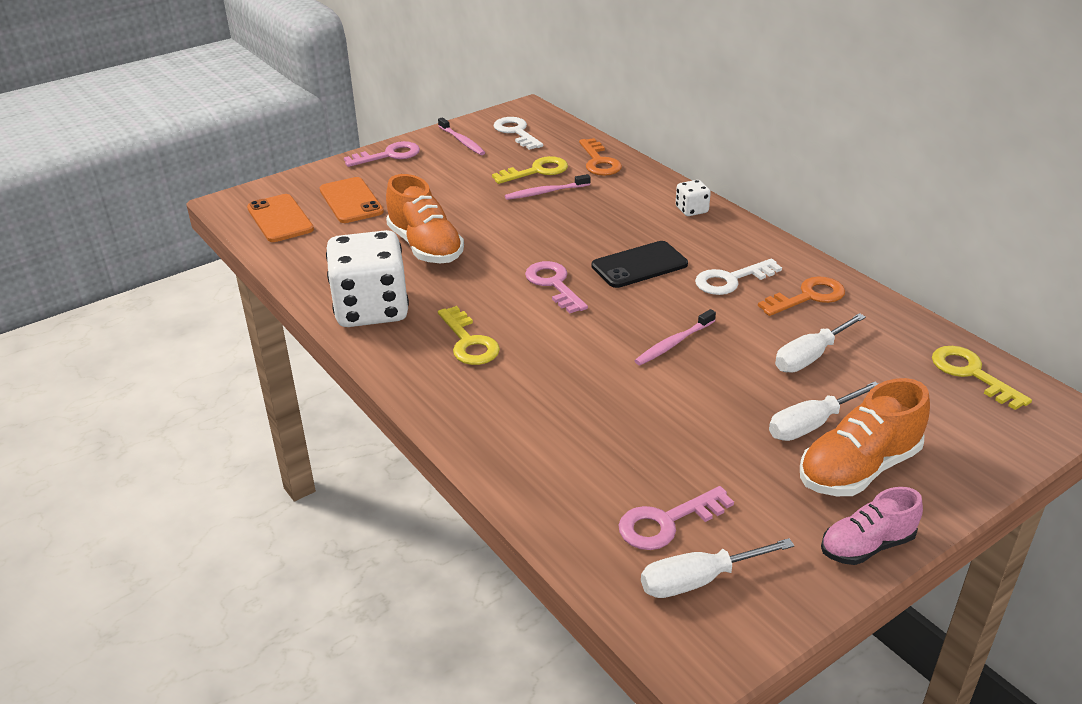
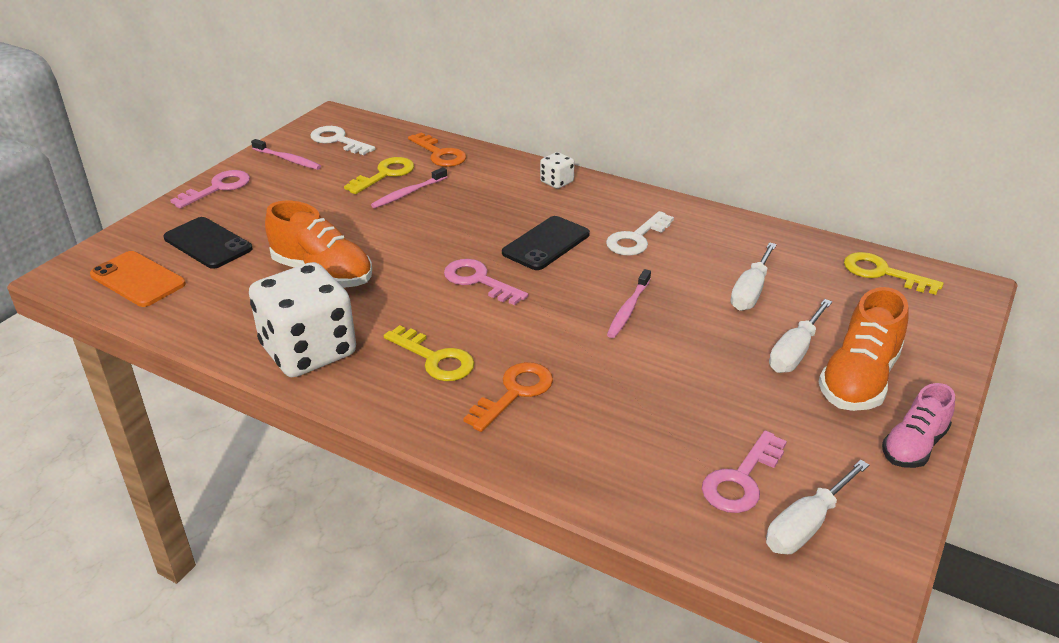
camera: 25 degrees left, 0 degrees up
orange phone [320,177,384,223] -> black phone [163,217,253,269]
orange key [758,277,845,316] -> orange key moved to [463,362,553,432]

